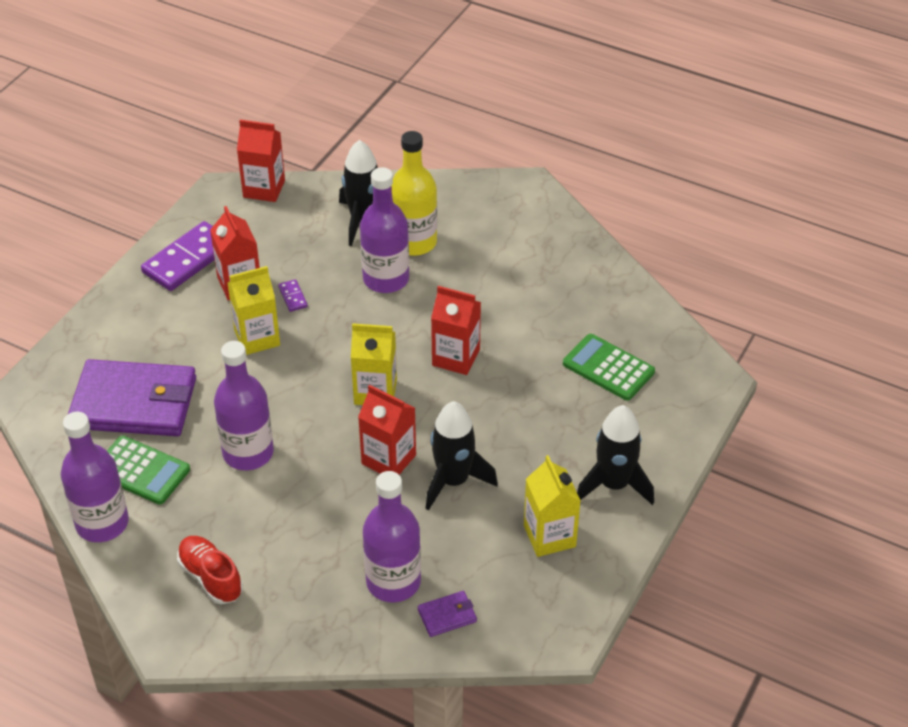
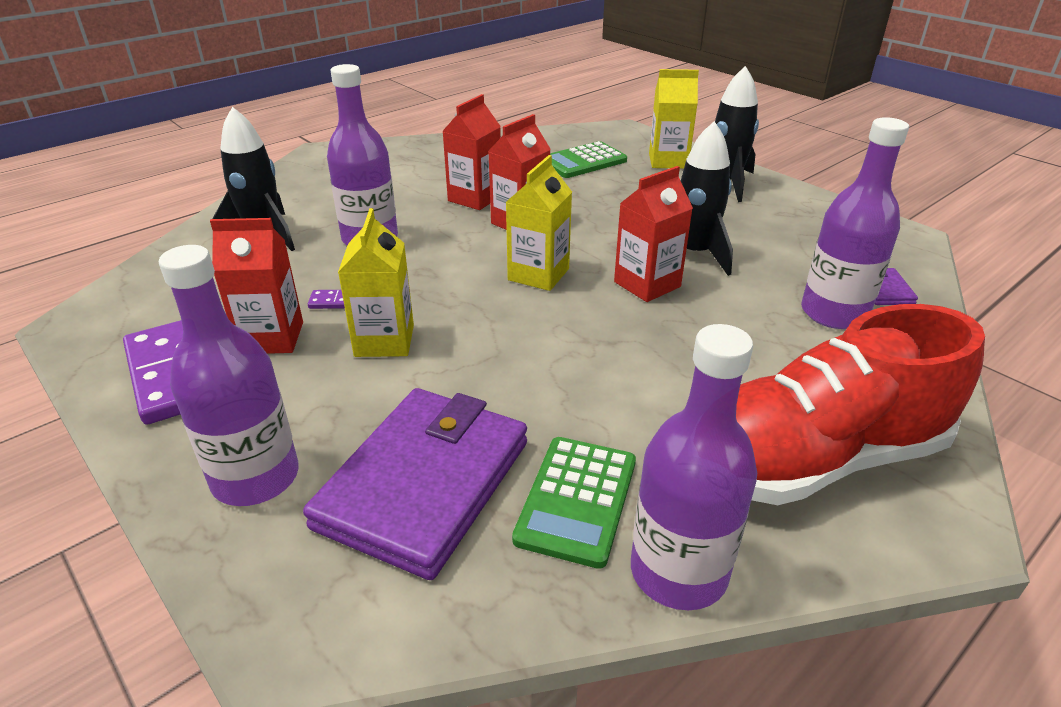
camera: 70 degrees left, 10 degrees down
green calculator [107,436,190,505] -> green calculator turned 150 degrees clockwise [512,437,636,569]
red shoe [177,536,243,604] -> red shoe [736,304,985,505], size x2.06
purple bottle [214,341,274,470] -> purple bottle moved to [159,245,299,506]
red carton [237,120,285,202] -> red carton moved to [442,94,501,210]
yellow bottle [392,131,437,256] -> none
yellow carton [524,455,581,557] -> yellow carton moved to [649,69,699,169]

